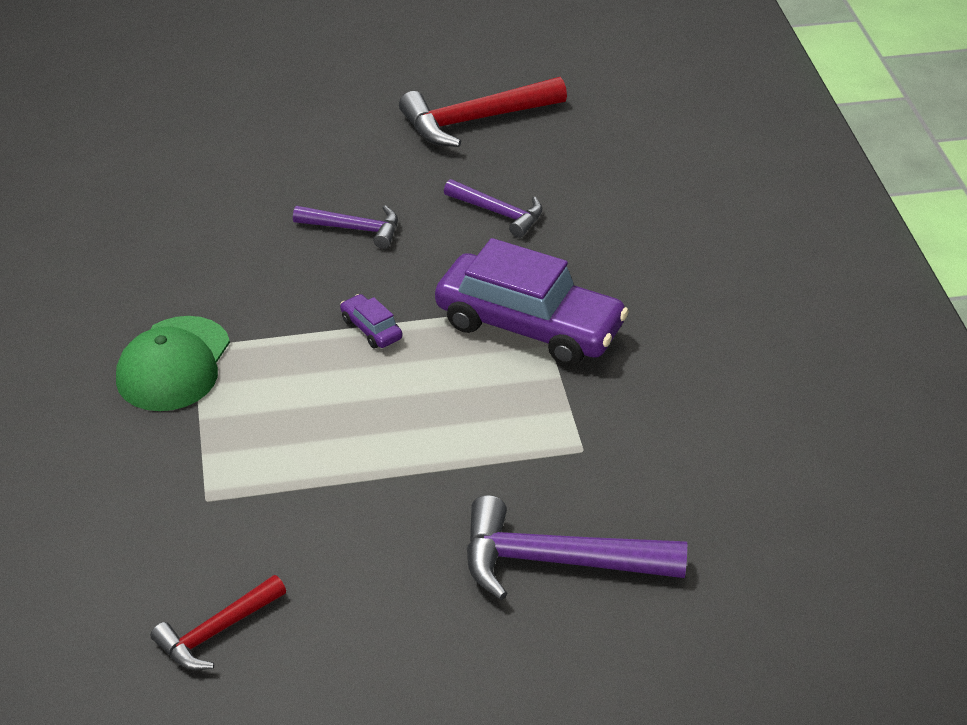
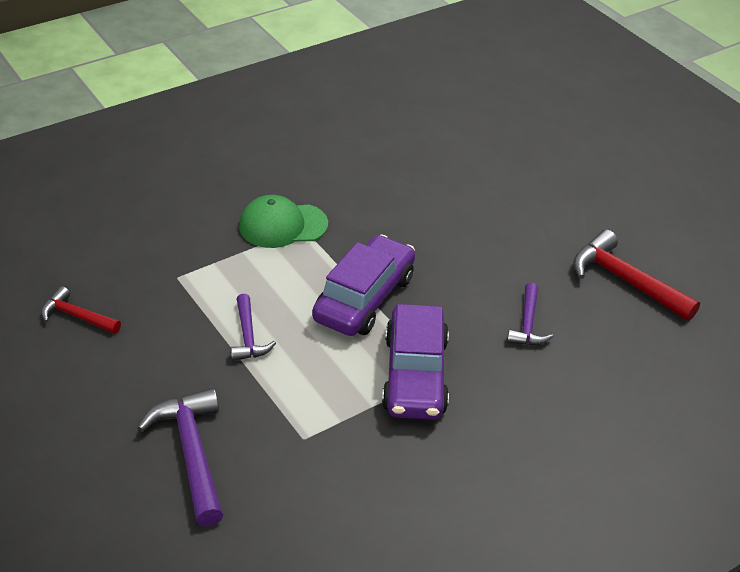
camera: 65 degrees right, 0 degrees up
purple hammer [293,205,398,249] -> purple hammer moved to [231,294,276,361]
purple car [340,294,402,348] -> purple car [312,235,415,336], size x2.48

